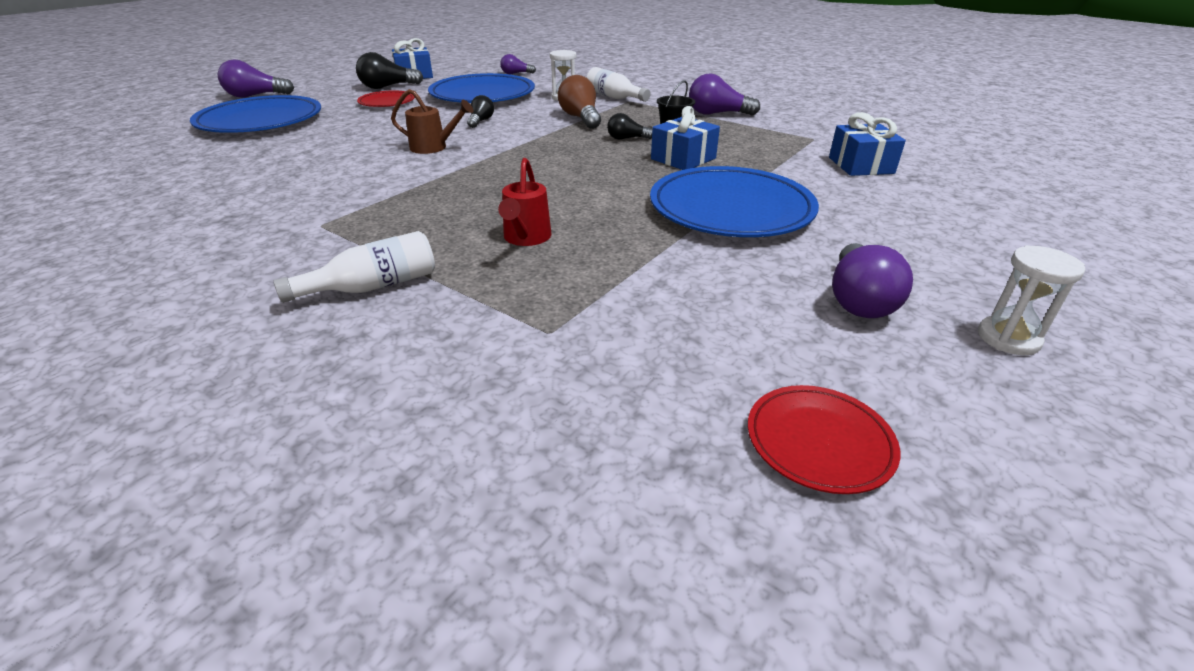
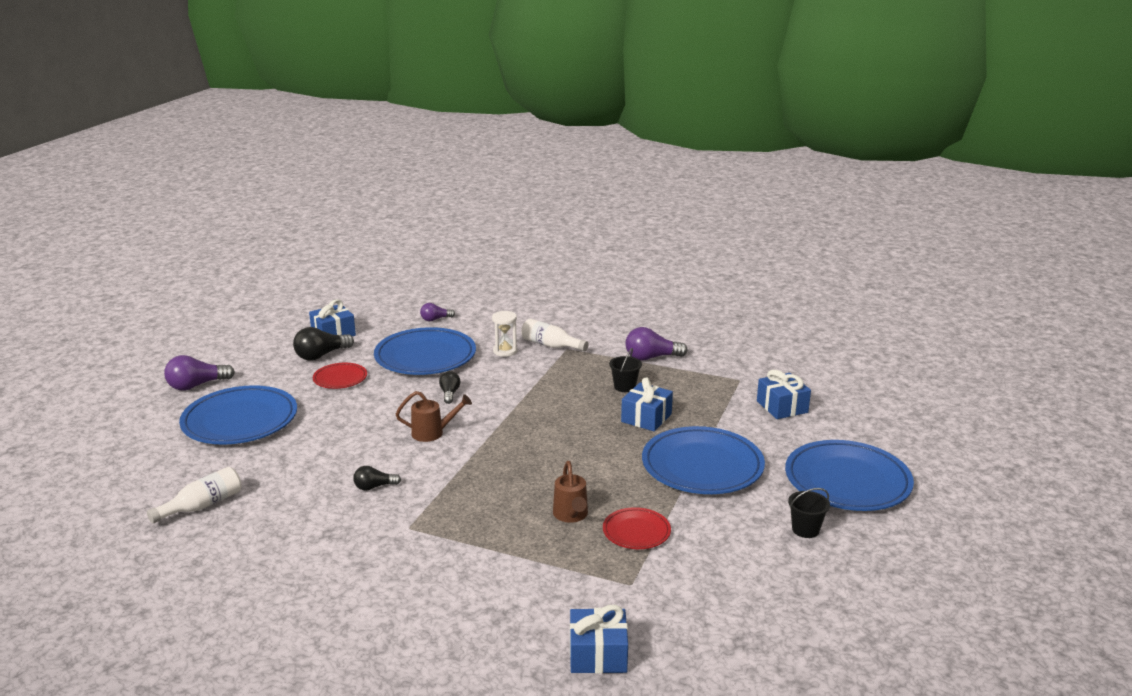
camera: 15 degrees left, 10 degrees down
white bottle [274,231,435,303] -> white bottle moved to [147,467,242,524]
red watering can [498,158,551,246] -> brown watering can [553,461,588,523]
brown light bulb [558,75,601,129] -> none
black light bulb [607,113,652,140] -> black light bulb moved to [353,466,401,491]
red plate [748,385,900,494] -> red plate moved to [603,507,671,549]
purple light bulb [832,243,913,318] -> black bucket [788,488,830,538]
white hourglass [978,245,1086,355] -> none
none -> blue gift [570,605,628,674]
none -> blue plate [785,440,914,511]

